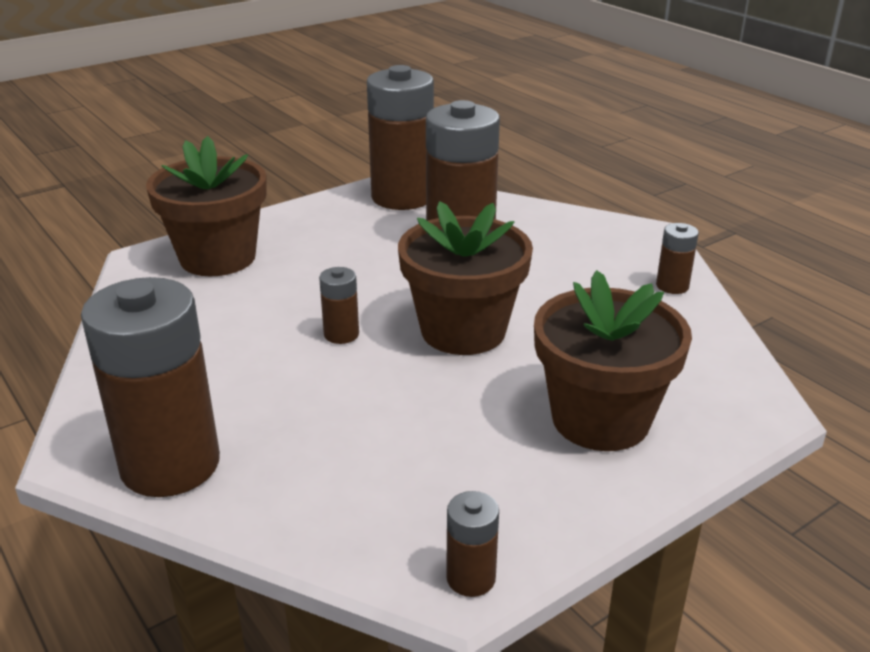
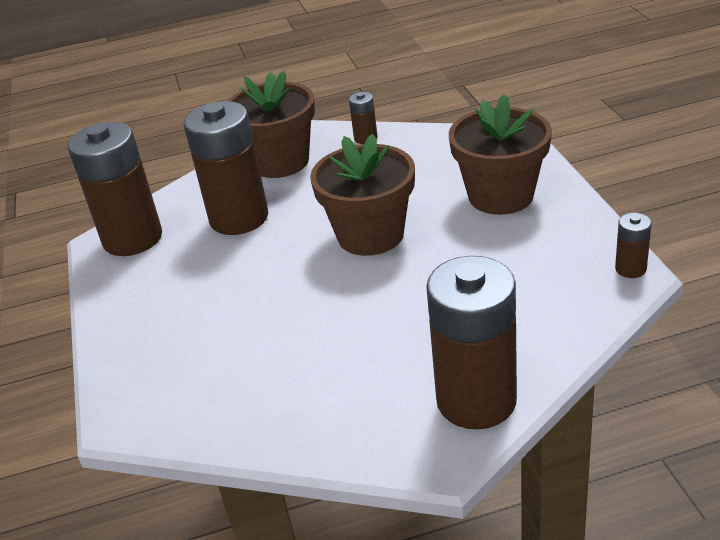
camera: 65 degrees left, 5 degrees up
brown flower pot [146,136,267,276] -> brown flower pot moved to [228,71,315,178]
brown battery [319,267,359,344] -> none

